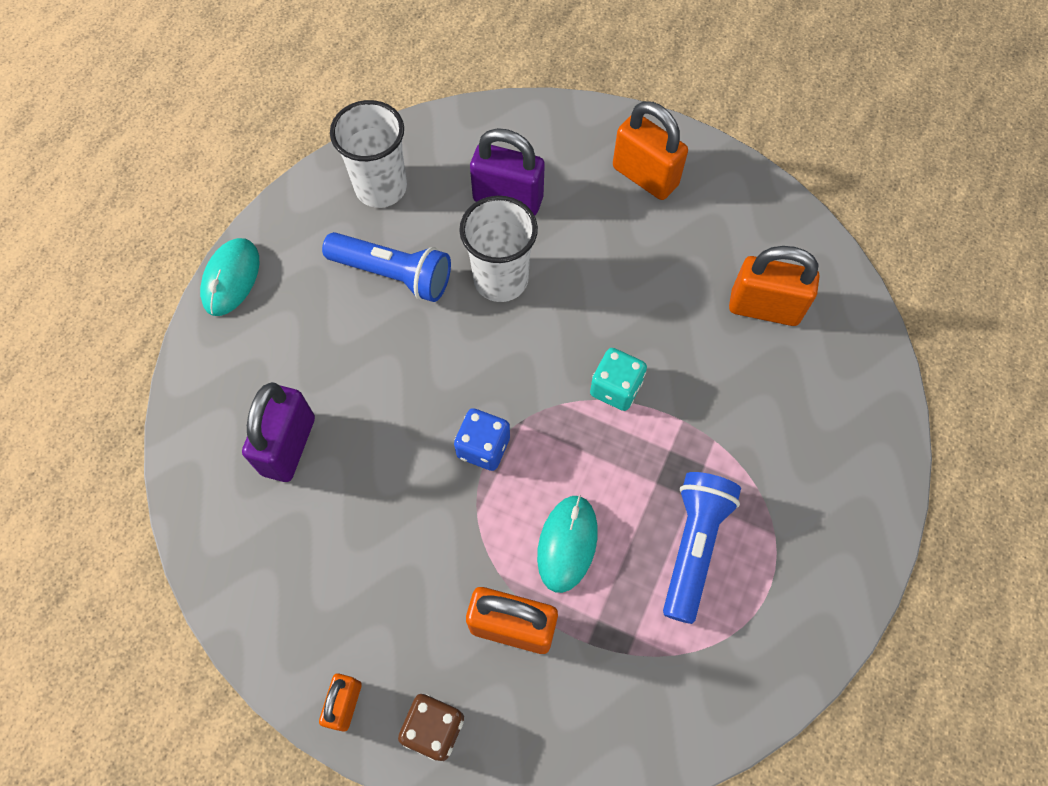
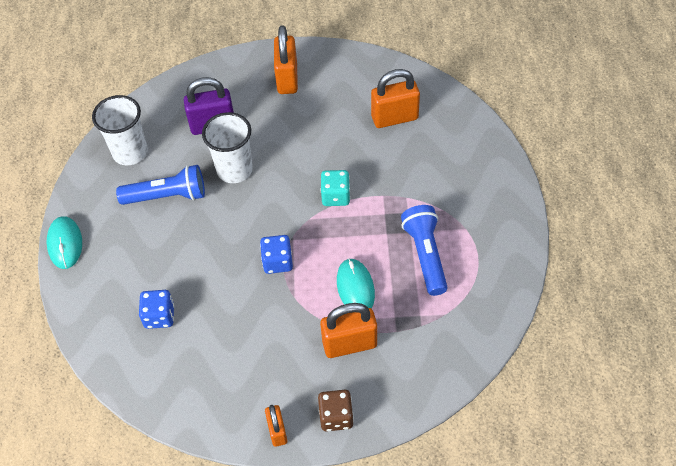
camera: 25 degrees left, 10 degrees down
purple padlock [242,382,315,482] -> blue dice [139,290,174,329]
orange padlock [613,101,688,200] -> orange padlock turned 75 degrees clockwise [274,25,298,94]

